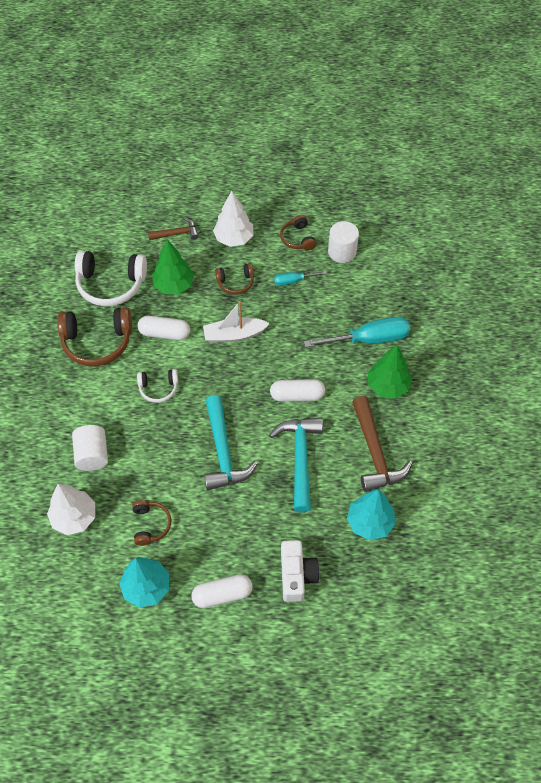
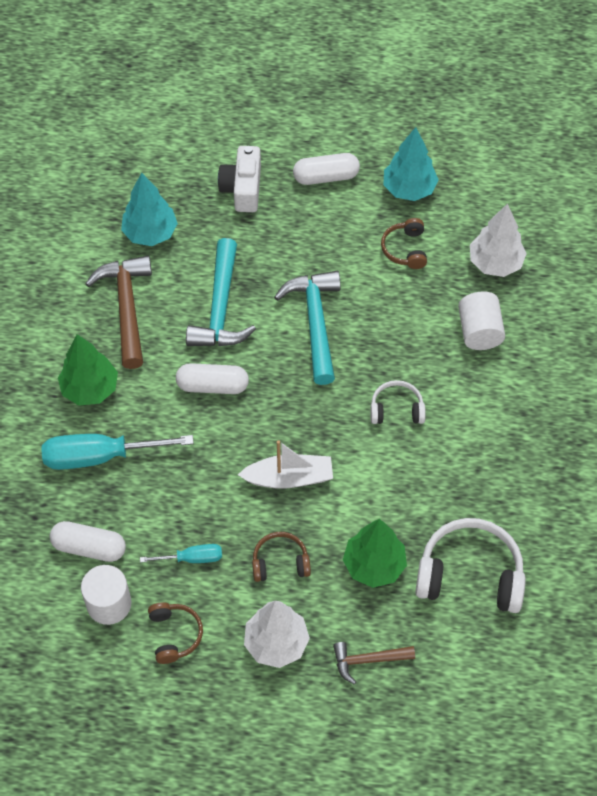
camera: 175 degrees left, 0 degrees up
brown headphones [57,307,132,366] -> none
white capsule [137,316,190,340] -> white capsule moved to [50,521,126,562]

